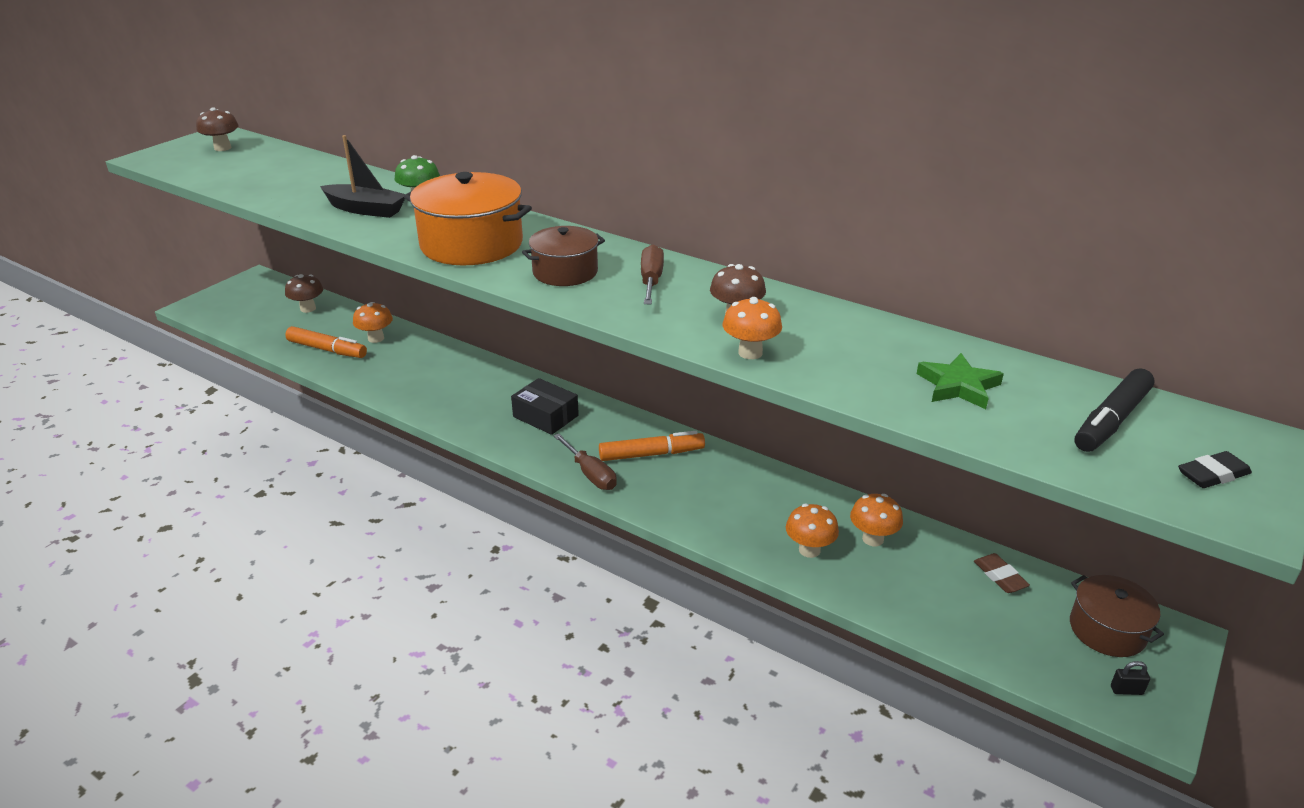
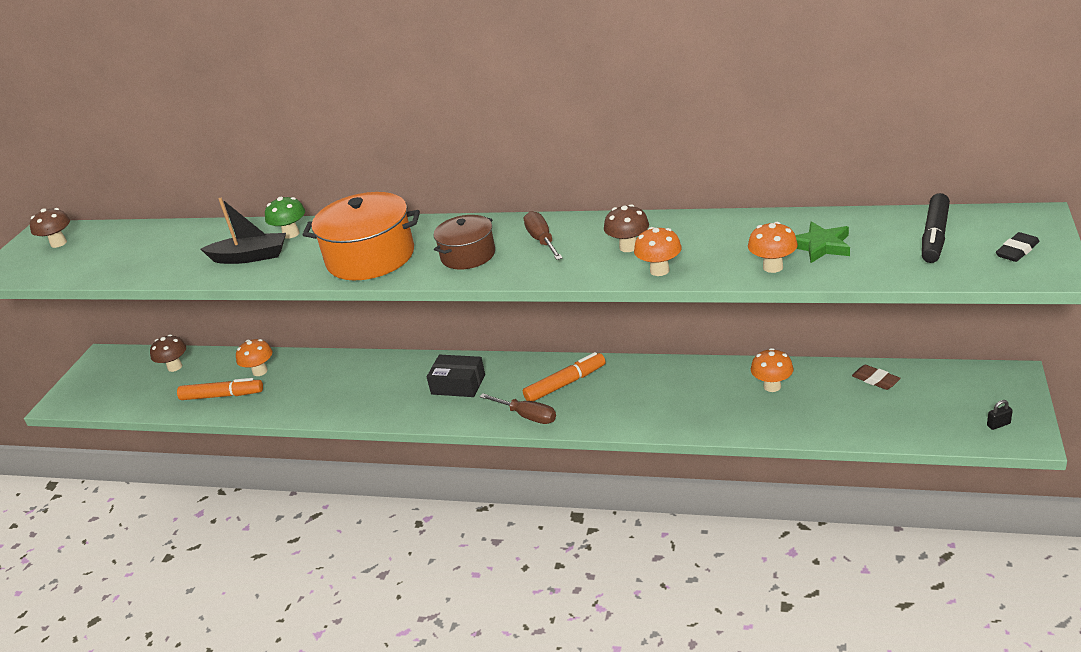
camera: 15 degrees left, 0 degrees up
orange mushroom [786,504,839,558] -> orange mushroom moved to [748,222,798,273]
brown pot [1070,575,1164,657] -> none

